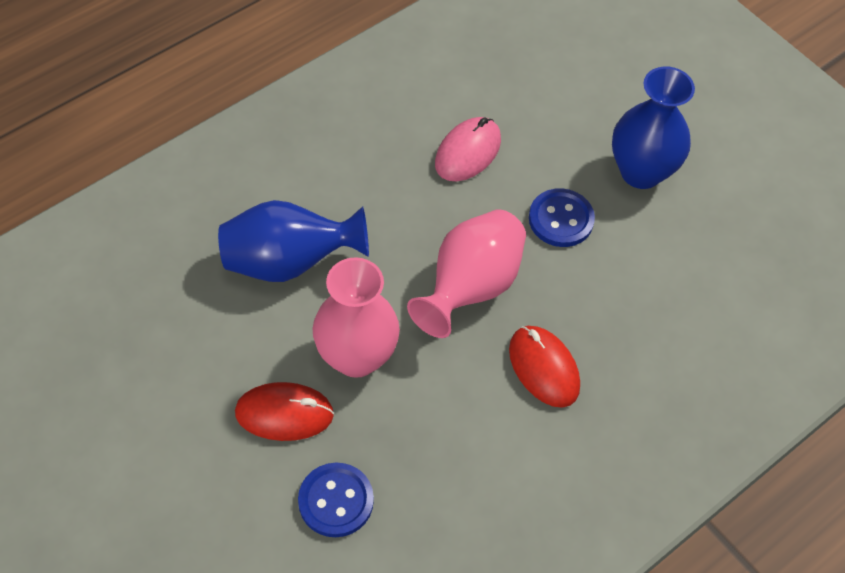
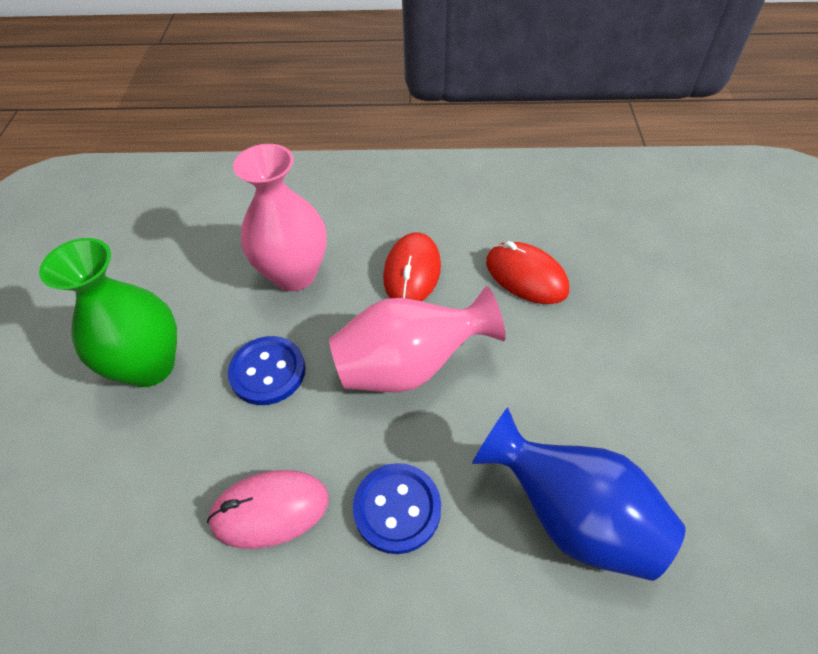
camera: 135 degrees left, 5 degrees down
red mouse [235,382,334,441] -> red mouse moved to [486,241,569,304]
blue button [298,463,374,537] -> blue button moved to [353,463,441,554]
pink vase [313,257,400,378] -> pink vase moved to [233,144,327,291]
blue vase [612,66,695,189] -> green vase [39,238,177,387]

